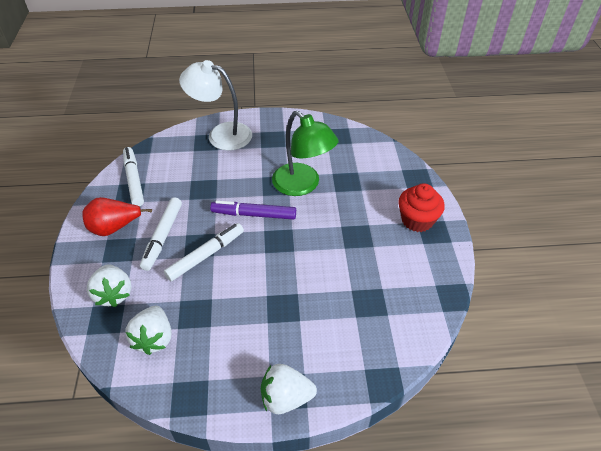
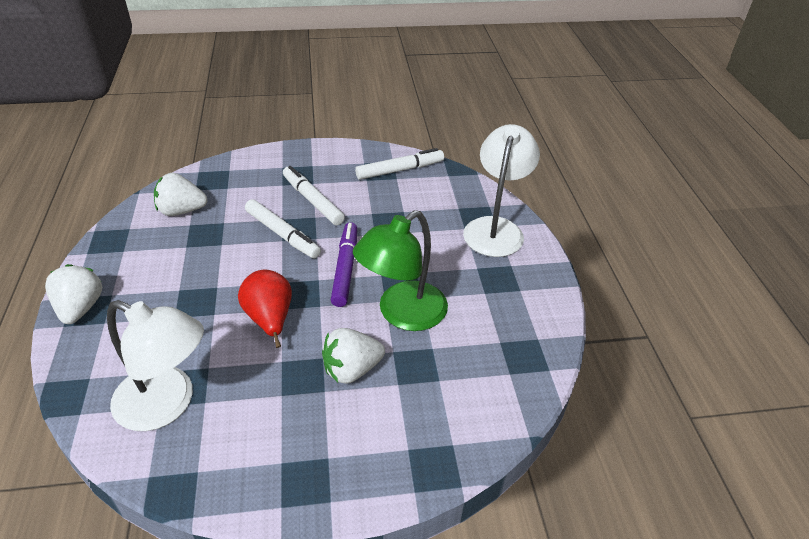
camera: 85 degrees right, 5 degrees down
red pear [82,197,152,236] -> red pear moved to [238,270,292,348]
white strawberry [87,264,132,307] -> white strawberry moved to [322,328,385,384]
white marker [140,197,182,271] -> white marker turned 45 degrees clockwise [283,166,345,225]
red cupcake [398,183,445,232] -> none
none -> white lamp [107,300,204,431]

